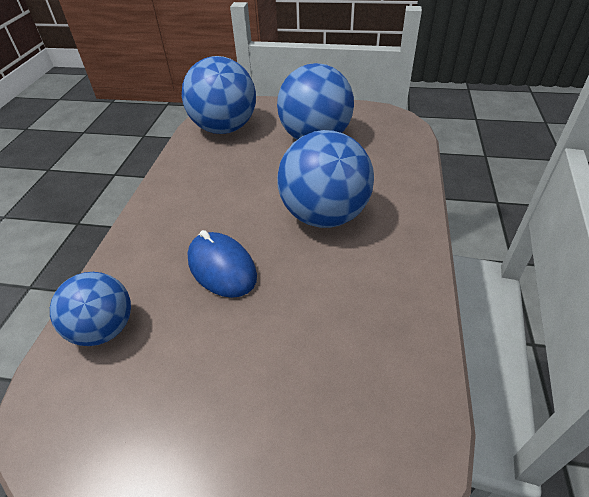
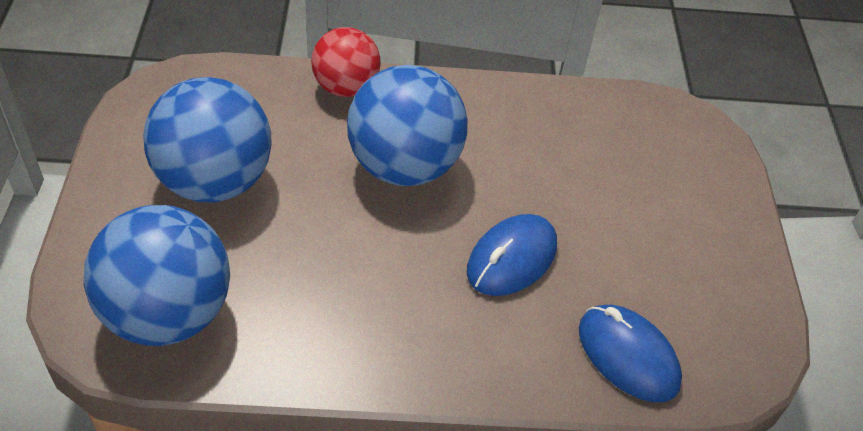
camera: 105 degrees left, 5 degrees up
blue ball [50,272,131,346] -> blue mouse [579,305,682,403]
none -> red ball [311,27,381,97]

